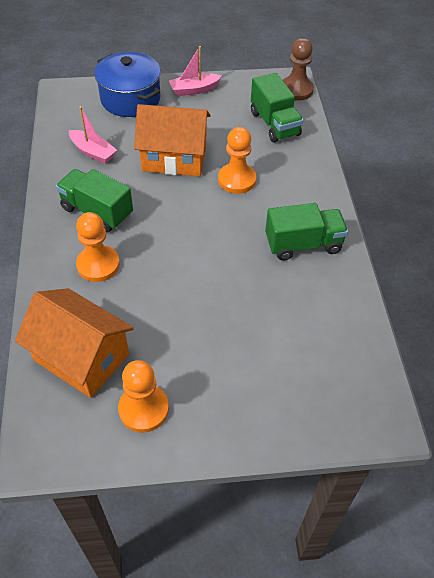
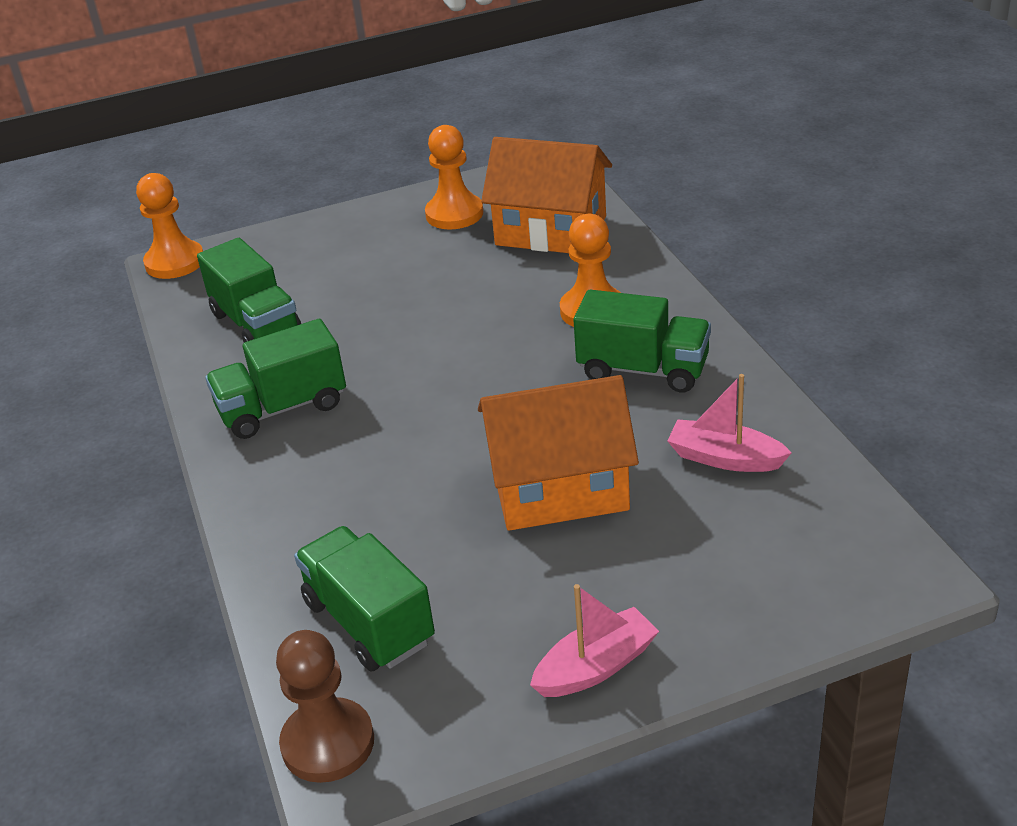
camera: 170 degrees right, 15 degrees down
blue pot [94,52,161,117] -> none
orange pawn [218,127,256,194] -> orange pawn moved to [136,173,203,279]
none -> green truck [197,238,301,342]

